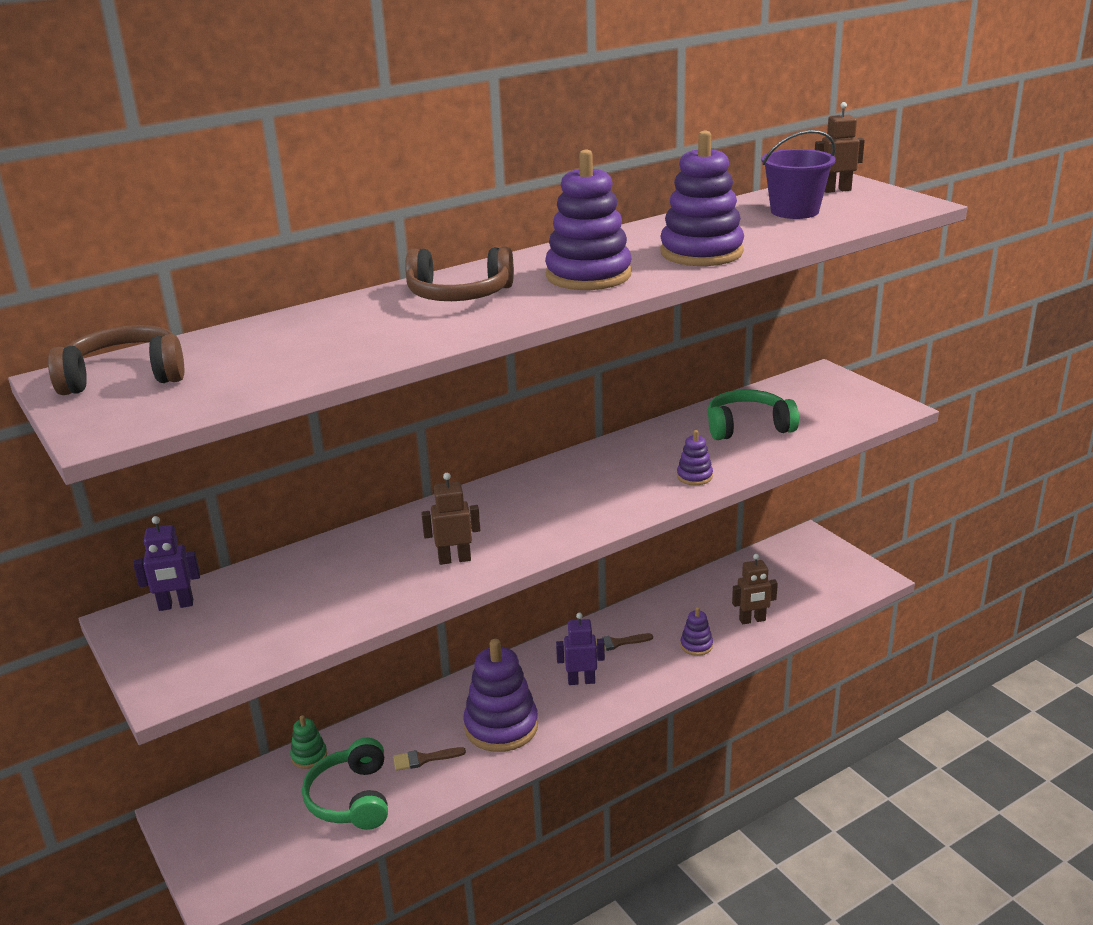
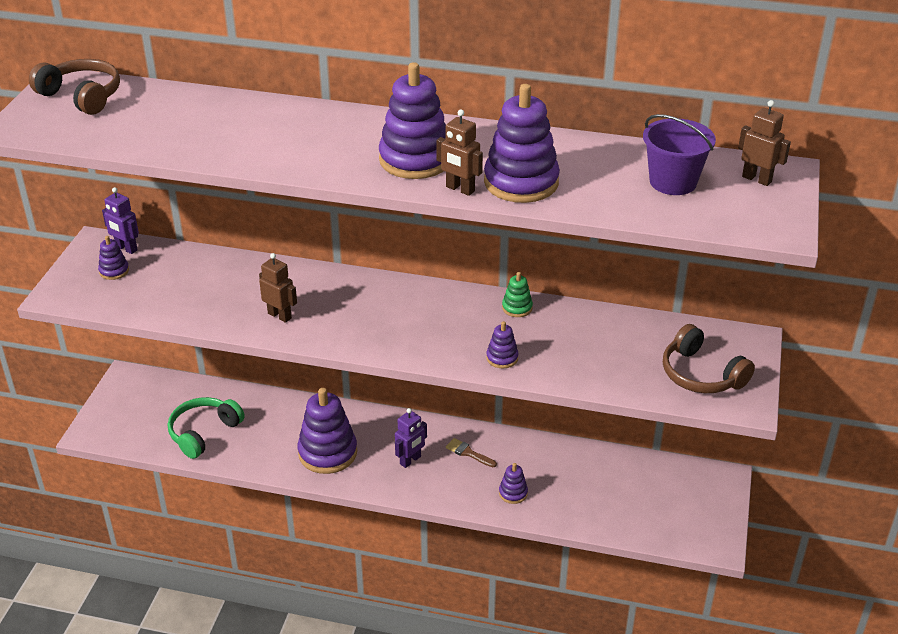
camera: 45 degrees right, 10 degrees up
green stacking toy [290,715,327,769] -> green stacking toy moved to [502,272,533,317]
brown brush [393,747,466,771] -> none
brown headphones [405,247,514,301] -> brown headphones moved to [663,324,755,393]
purple robot [556,613,605,685] -> purple robot turned 90 degrees clockwise [395,408,427,468]
green headphones [707,389,799,440] -> none
brown robot [732,554,778,624] -> brown robot moved to [436,109,483,196]
none -> purple stacking toy [98,236,129,280]

